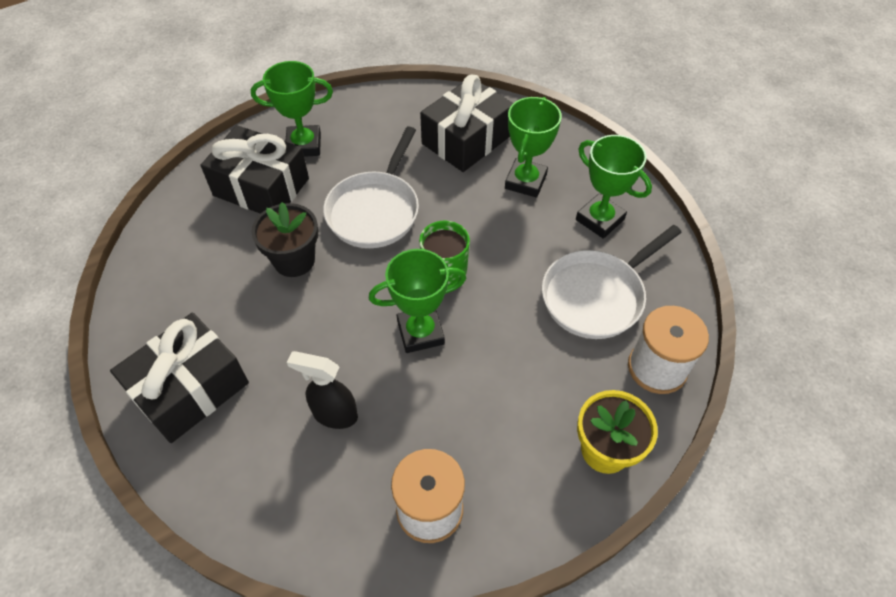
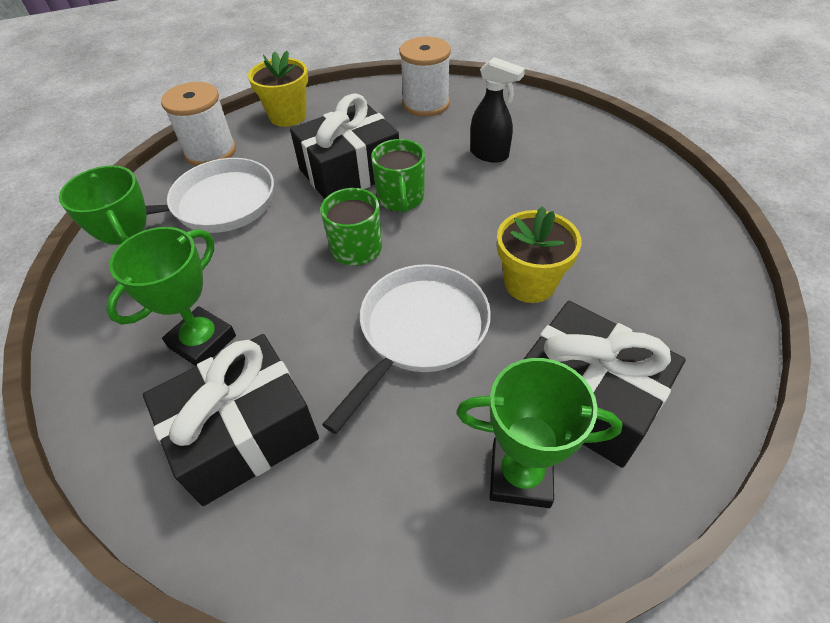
camera: 165 degrees left, 5 degrees down
black gift [110,313,249,443] -> black gift moved to [290,93,399,199]
black flower pot [251,202,318,277] -> yellow flower pot [497,206,582,303]
green trophy [369,249,466,353] -> green mug [371,139,425,213]

